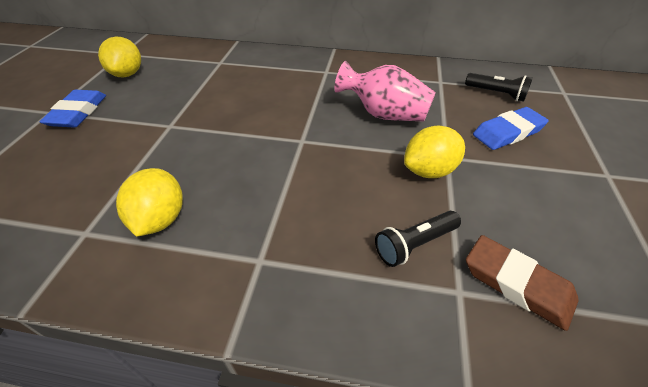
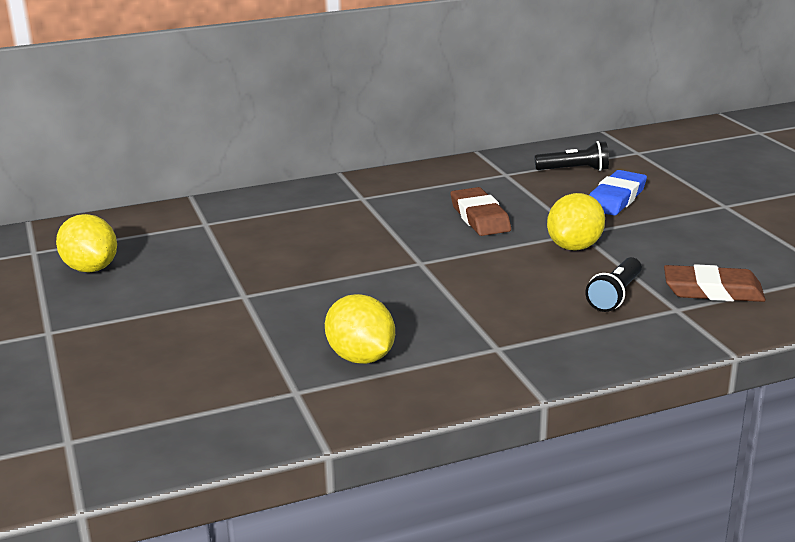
camera: 30 degrees left, 20 degrees down
blue eraser [39,90,106,128] -> none
pink vase [334,61,436,122] -> brown eraser [451,187,511,236]

